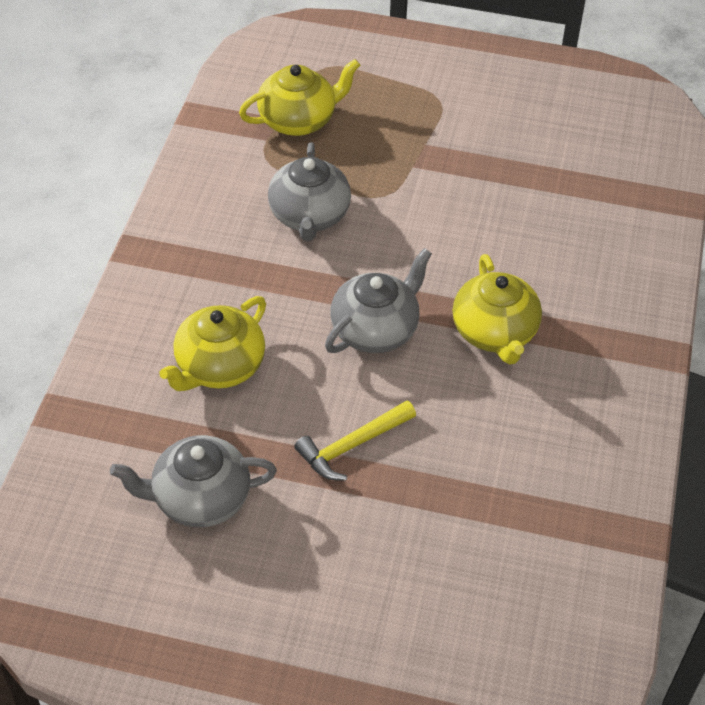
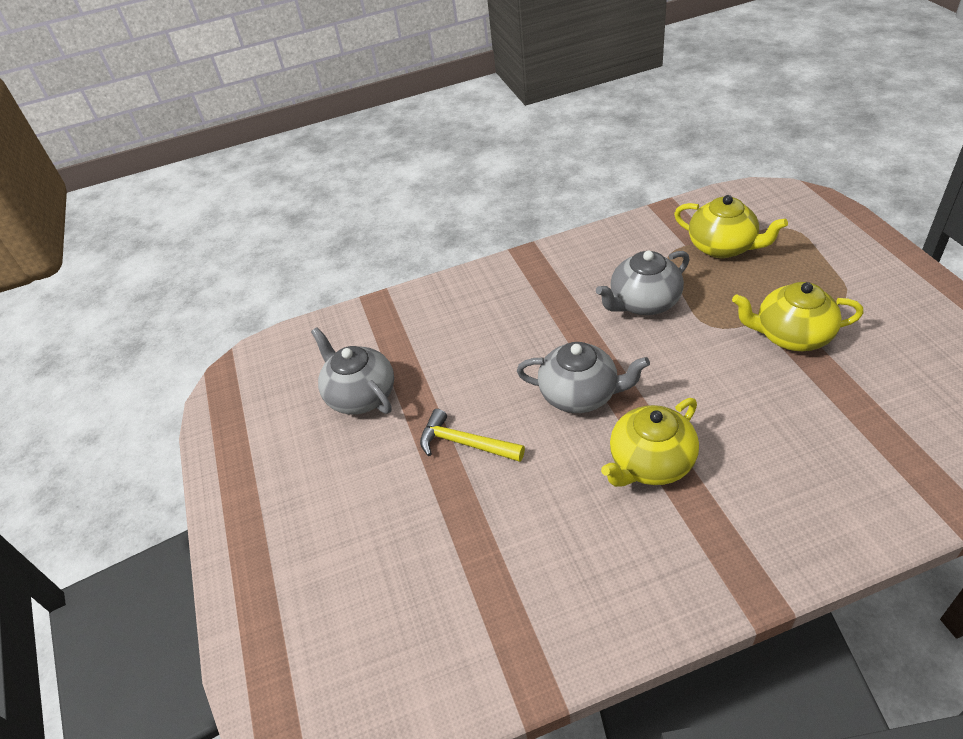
camera: 65 degrees right, 5 degrees down
yellow teapot [159,296,266,391] -> yellow teapot moved to [732,282,864,351]

